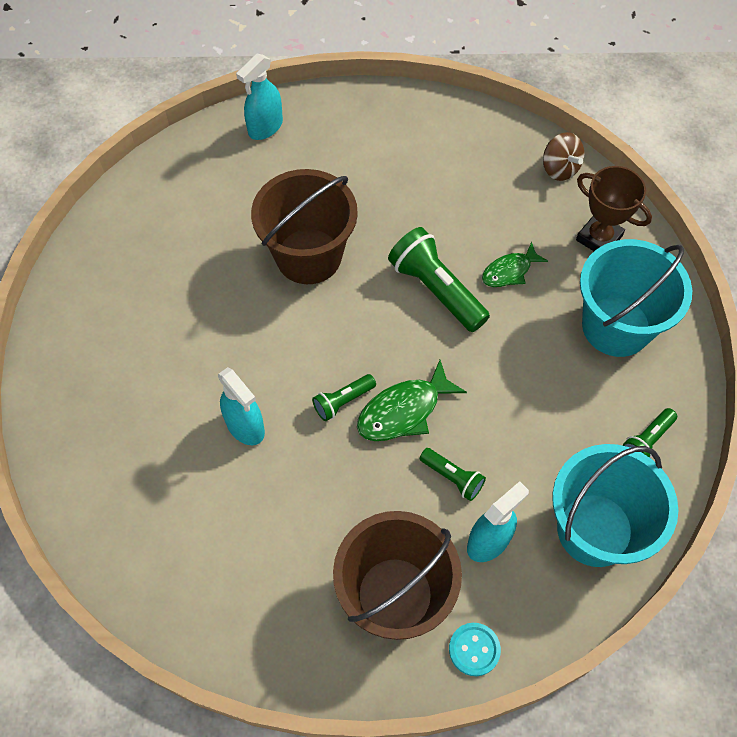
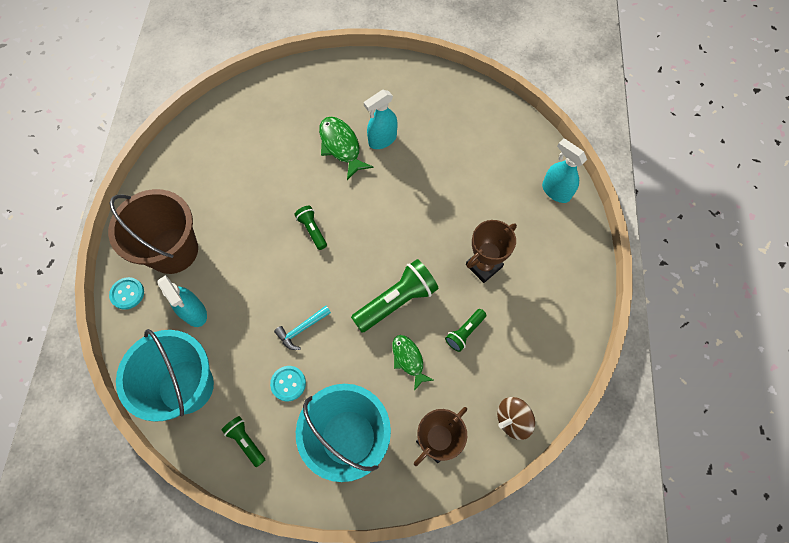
camera: 95 degrees right, 5 degrees up
turquoise spray bottle [218,367,265,445] -> turquoise spray bottle moved to [364,90,397,149]
brown bucket [251,169,358,284] -> none
green fish [357,360,467,441] -> green fish moved to [319,117,374,180]
green flashlight [420,448,486,501] -> green flashlight moved to [445,309,486,352]
none -> turquoise button [270,366,306,401]
none -> turquoise hammer [274,306,331,350]
none -> brown trophy [466,220,517,283]

